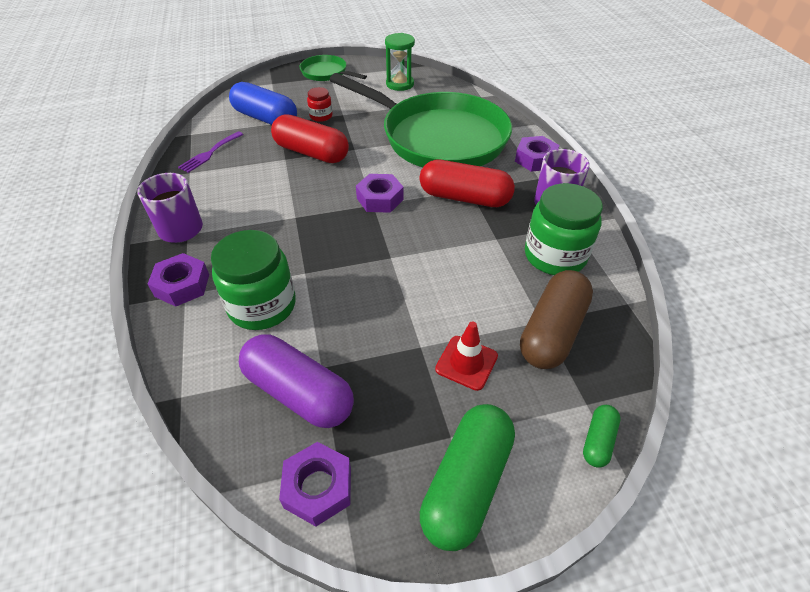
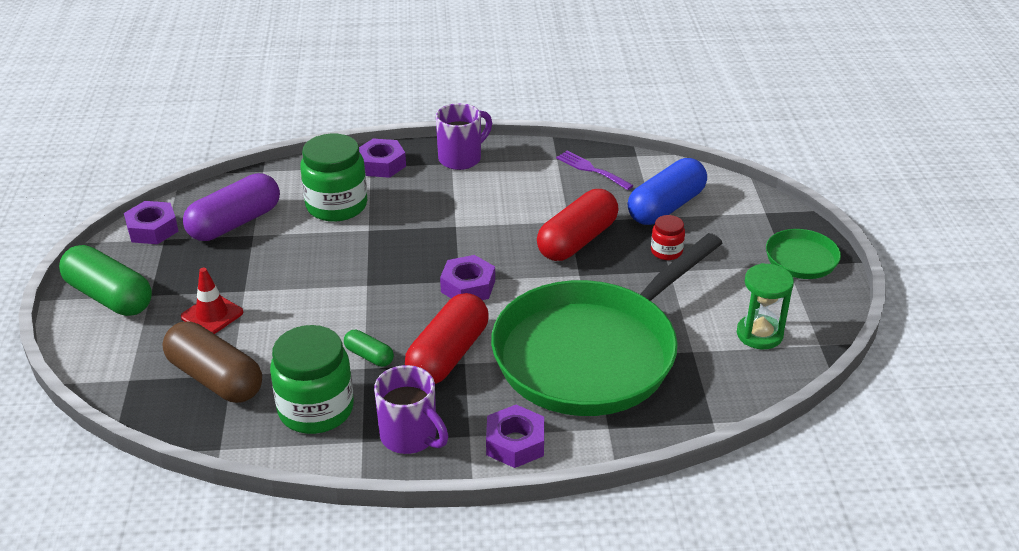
camera: 100 degrees right, 10 degrees down
green capsule [583,405,620,468] -> green capsule moved to [344,330,394,367]

